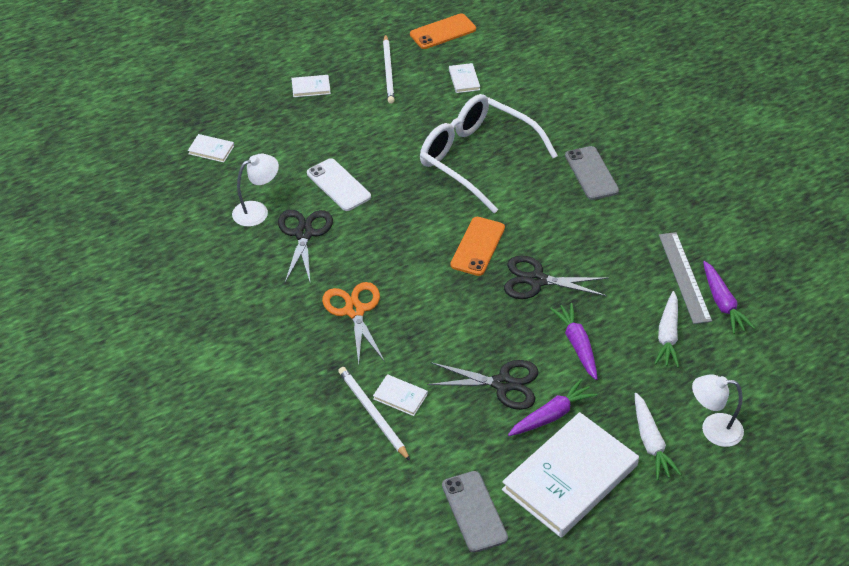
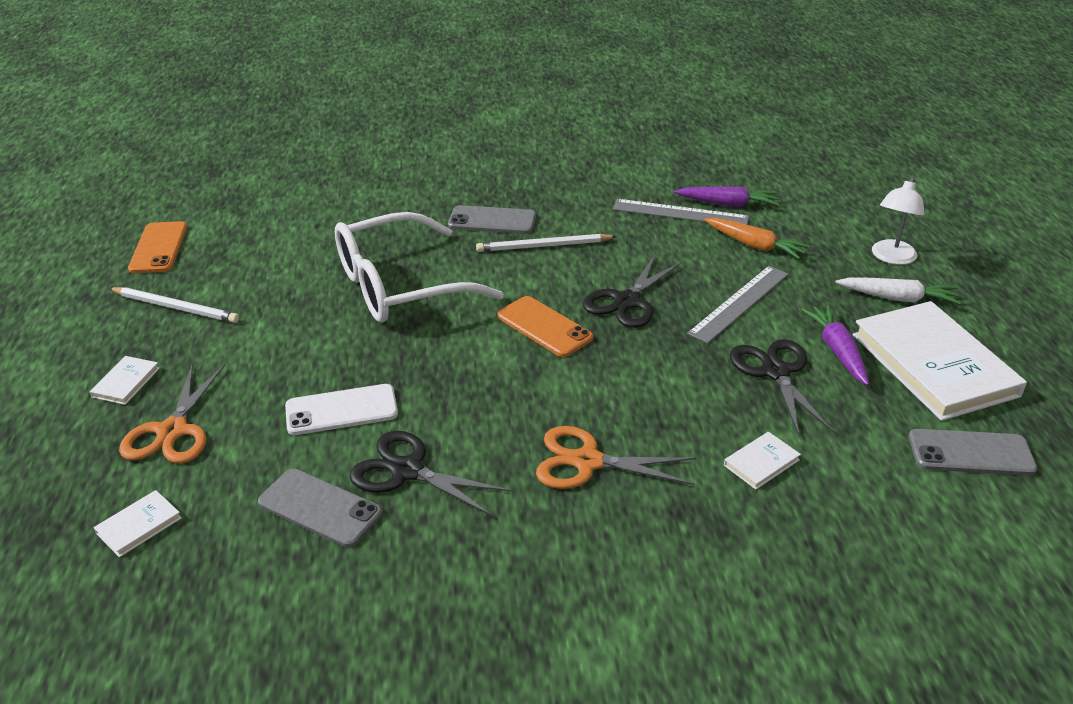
camera: 65 degrees left, 10 degrees down
white lamp [232,154,279,227] -> grey phone [258,469,382,548]
white pencil [338,367,410,461] -> white pencil moved to [476,234,617,252]
black scissors [427,360,539,410] -> black scissors turned 45 degrees counterclockwise [730,339,834,436]
white book [449,63,480,93] -> none
purple carrot [550,303,598,380] -> grey ruler [687,266,789,344]
white carrot [654,291,679,368] -> orange carrot [704,218,810,259]
none -> orange scissors [119,364,225,463]

